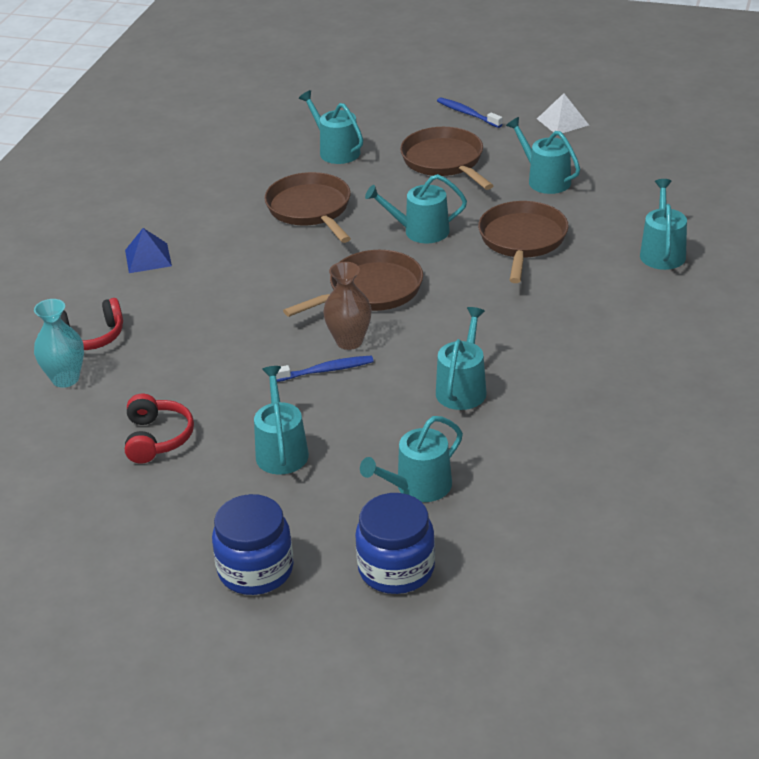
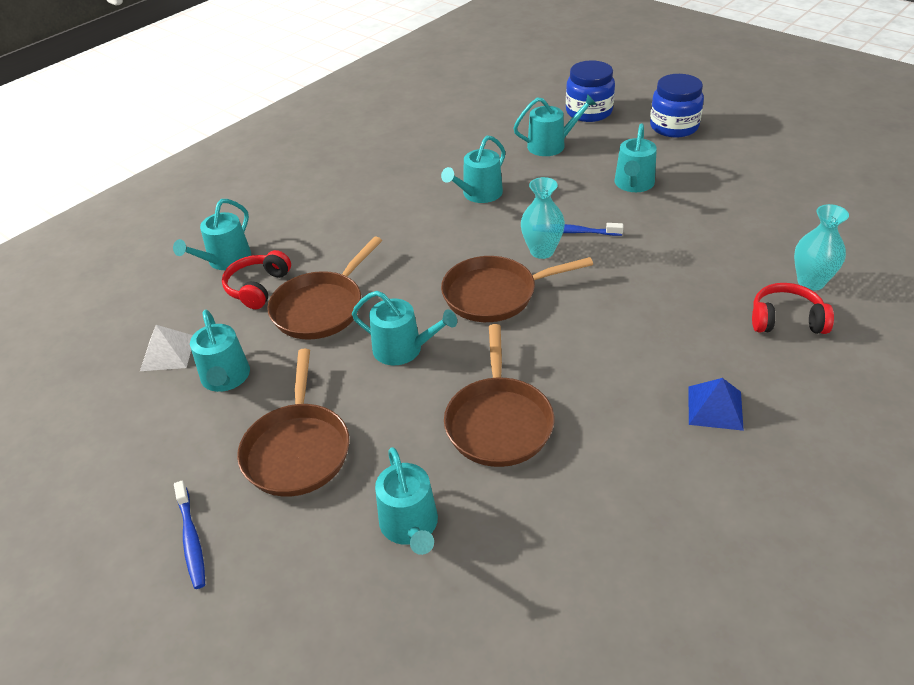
camera: 155 degrees left, 5 degrees up
red headphones [125,394,194,463] -> red headphones moved to [222,250,291,309]
brown vase [323,262,372,350] -> turquoise vase [521,177,565,259]
white pyramid [537,93,589,133] -> white pyramid moved to [140,325,193,371]

